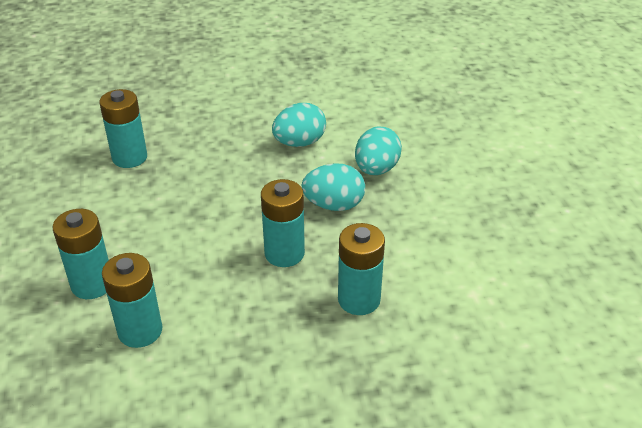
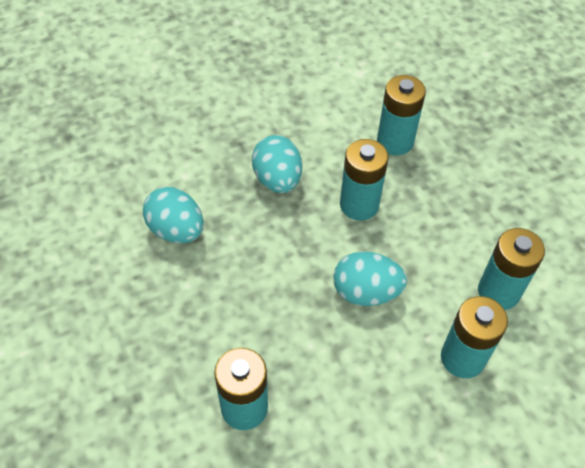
camera: 105 degrees left, 15 degrees up
turquoise egg [355,126,402,175] -> turquoise egg moved to [333,251,407,306]

